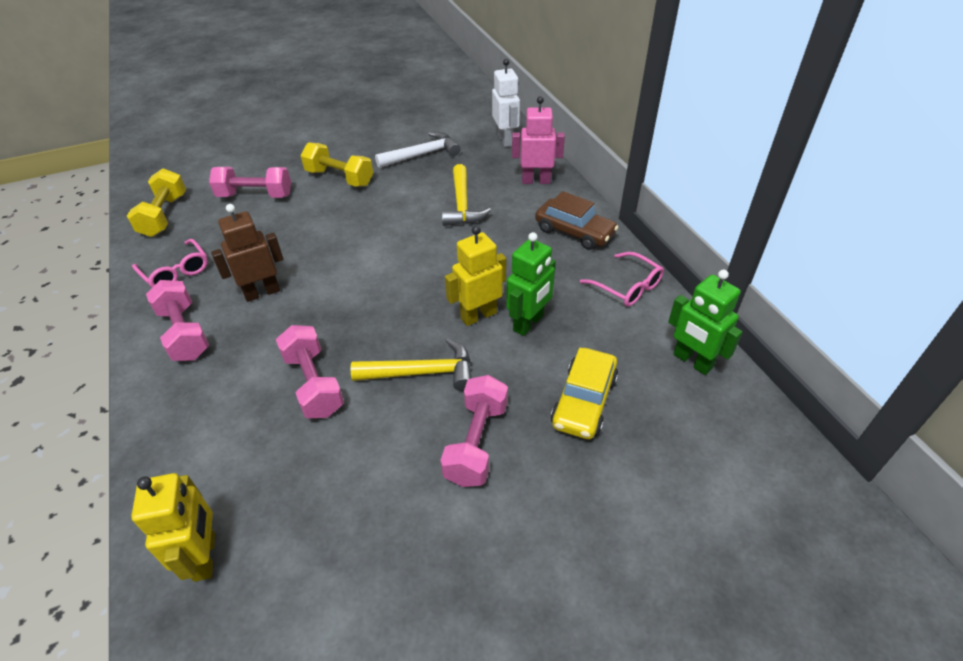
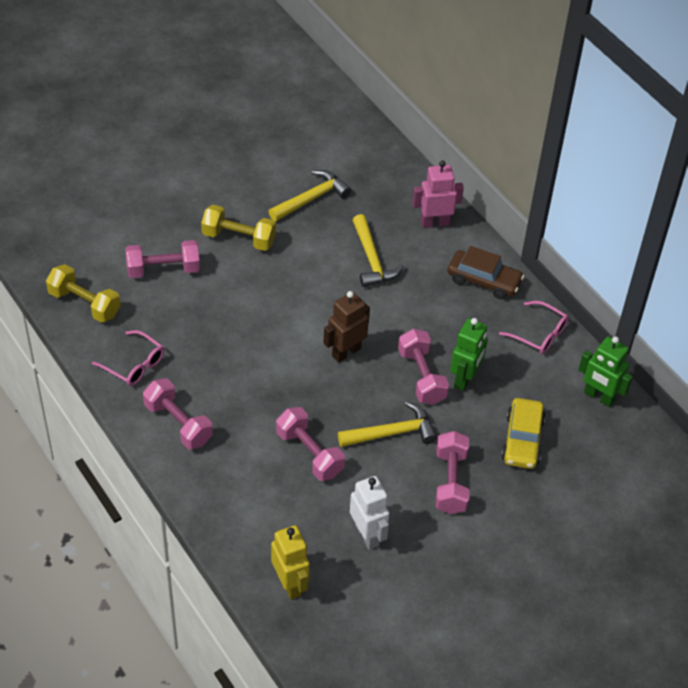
camera: 15 degrees left, 5 degrees up
yellow dumbbell [127,168,186,237] -> yellow dumbbell turned 45 degrees counterclockwise [46,264,121,323]
brown robot [211,204,283,302] -> brown robot moved to [324,291,370,363]
white hammer [375,132,461,168] -> yellow hammer [268,170,351,222]
yellow robot [445,225,506,326] -> pink dumbbell [398,329,449,405]
white robot [492,59,520,147] -> white robot moved to [350,476,389,550]

